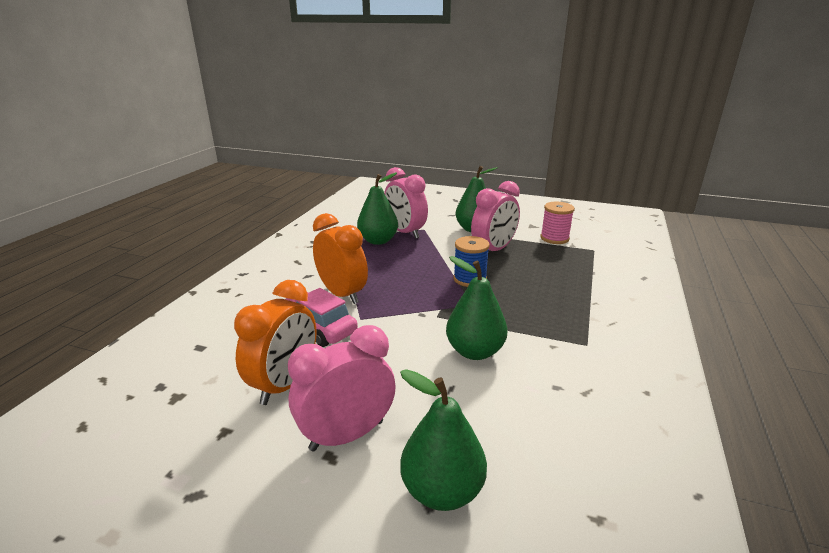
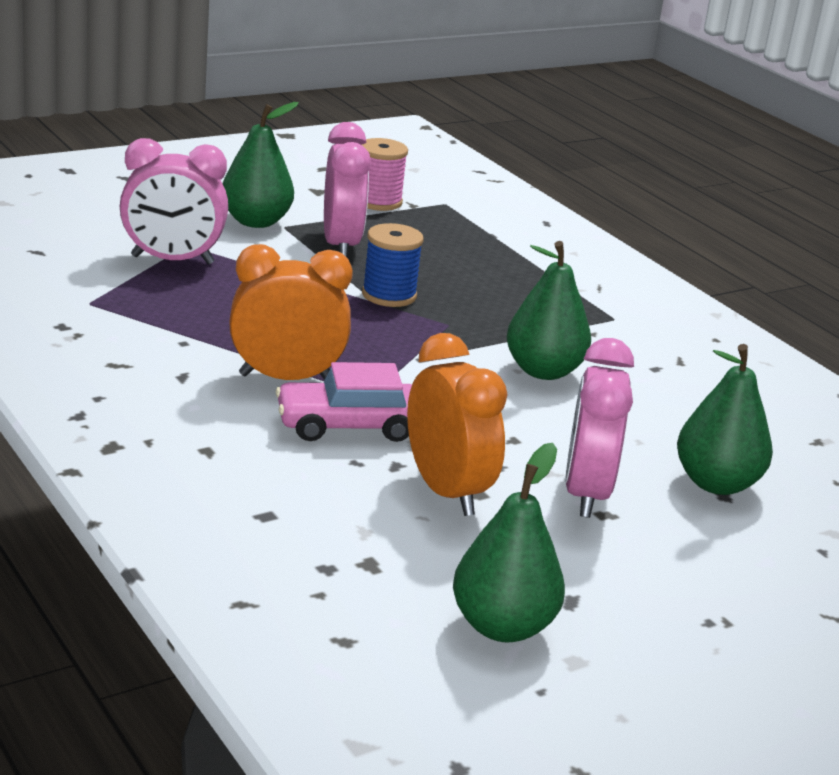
camera: 55 degrees left, 0 degrees up
green pear [357,172,398,245] -> green pear moved to [453,443,565,643]

